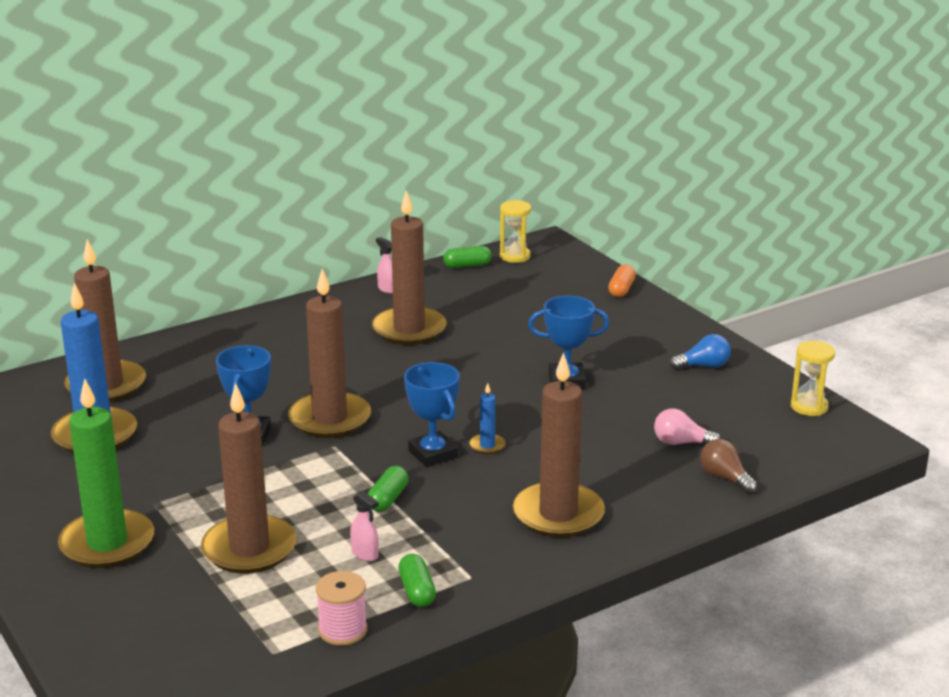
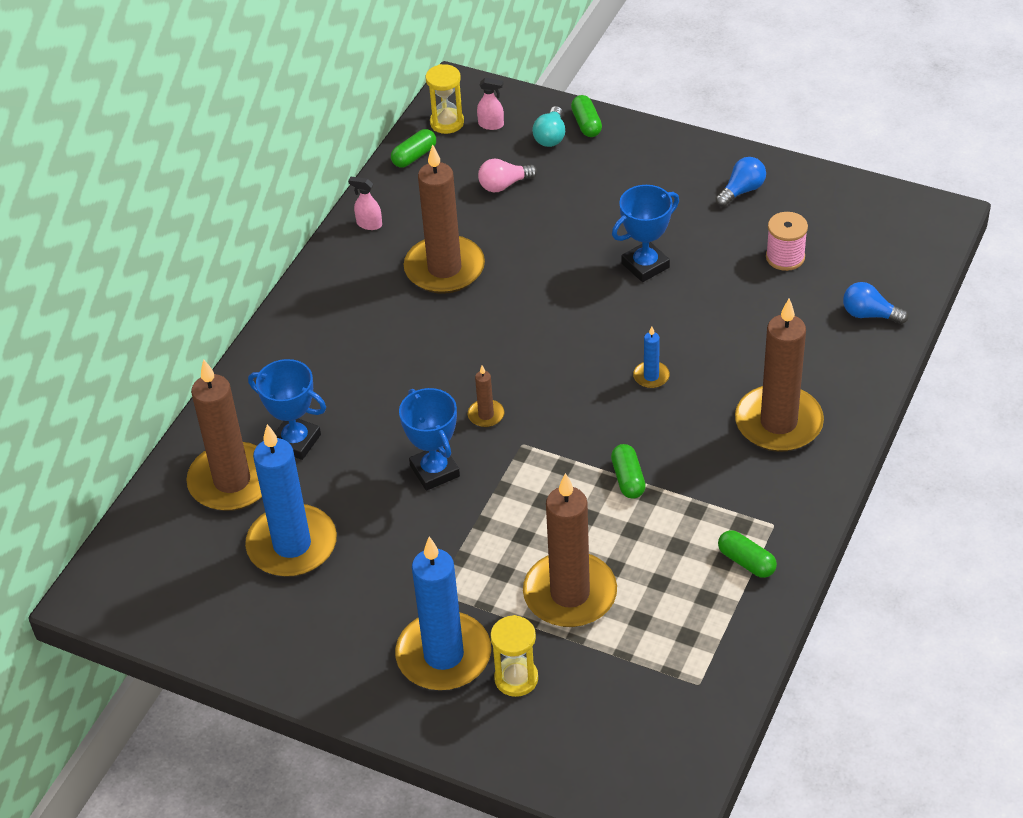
camera: 30 degrees left, 20 degrees up
green candle [58,379,154,568] -> blue candle [395,537,491,690]
brown candle [288,269,371,438] -> brown candle [468,365,504,427], size x0.43
pink spool [316,571,367,646] -> pink spool moved to [766,212,808,271]
pink spray bottle [350,491,379,561] -> pink spray bottle moved to [477,77,504,130]
blue trophy [404,362,460,467] -> blue trophy moved to [248,359,326,460]
orange capsule [608,264,636,297] -> green capsule [571,95,602,137]
pink light bulb [654,408,721,445] -> pink light bulb moved to [478,158,537,192]
brown light bulb [700,439,758,494] -> blue light bulb [843,282,908,324]
yellow hourglass [791,341,835,416] -> yellow hourglass moved to [490,615,538,697]
none -> turquoise light bulb [532,106,565,147]

